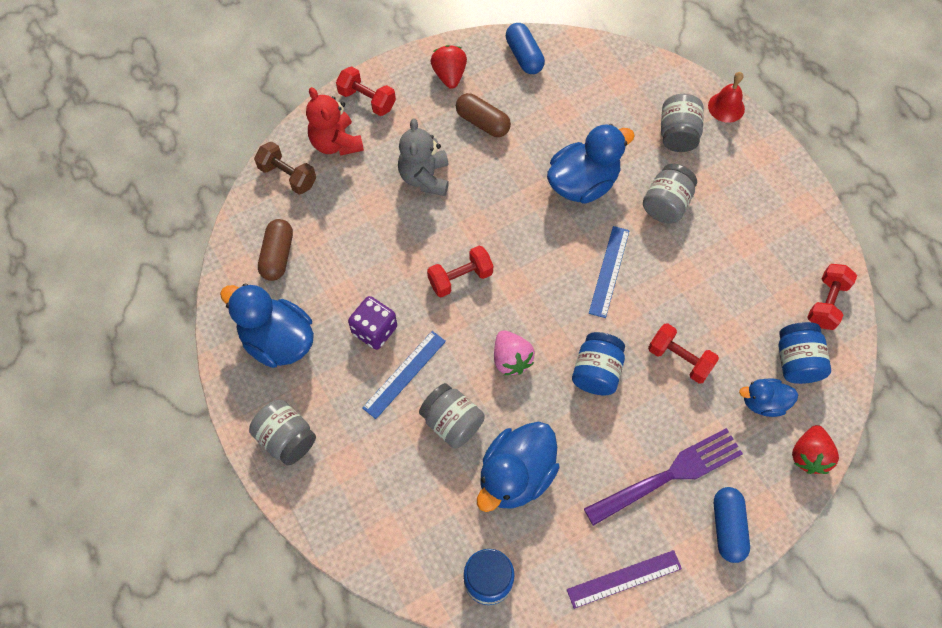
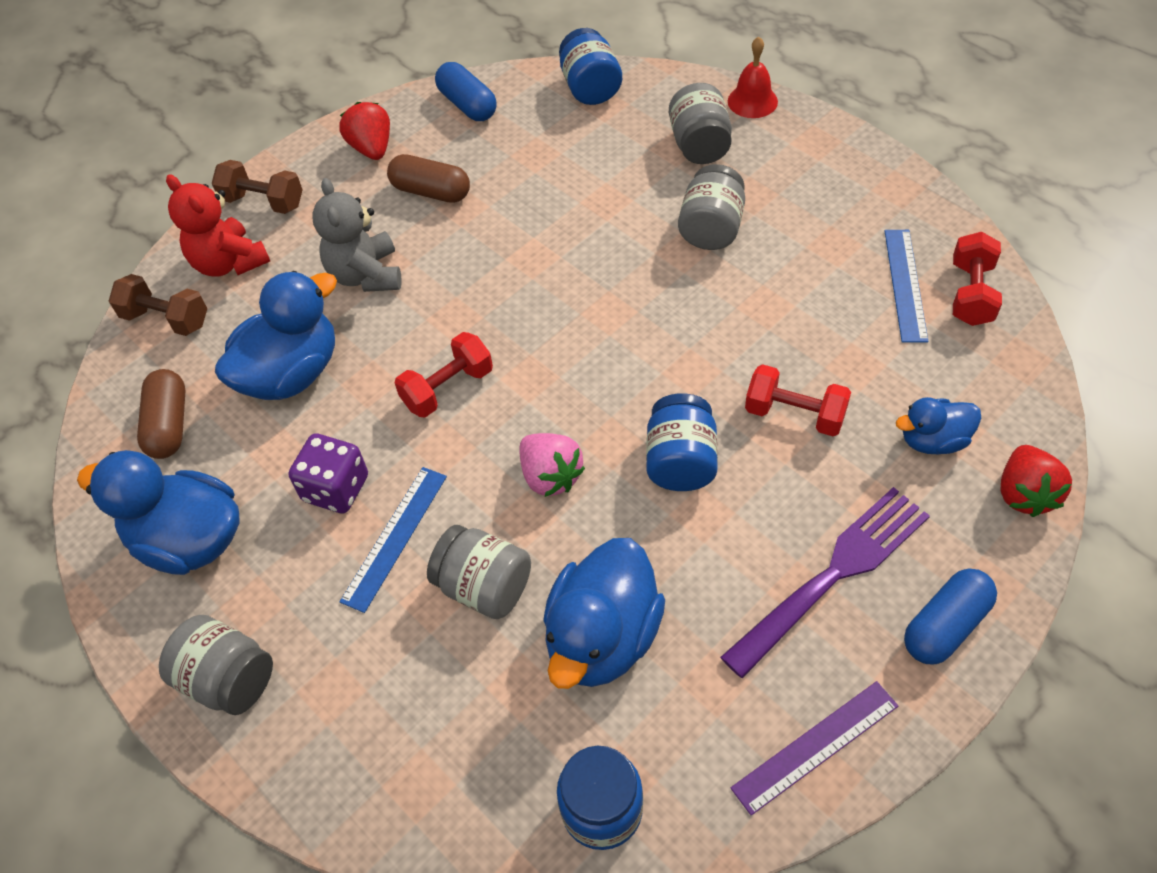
camera: 10 degrees left, 10 degrees down
red dumbbell [336,66,396,116] -> brown dumbbell [212,160,303,214]
blue duck [547,124,635,204] -> blue duck moved to [215,271,337,400]
blue ruler [589,226,630,318] -> blue ruler moved to [885,230,928,343]
blue capsule [714,487,750,563] -> blue capsule turned 60 degrees clockwise [904,569,997,665]
blue jar [779,322,831,384] -> blue jar moved to [559,28,622,105]

